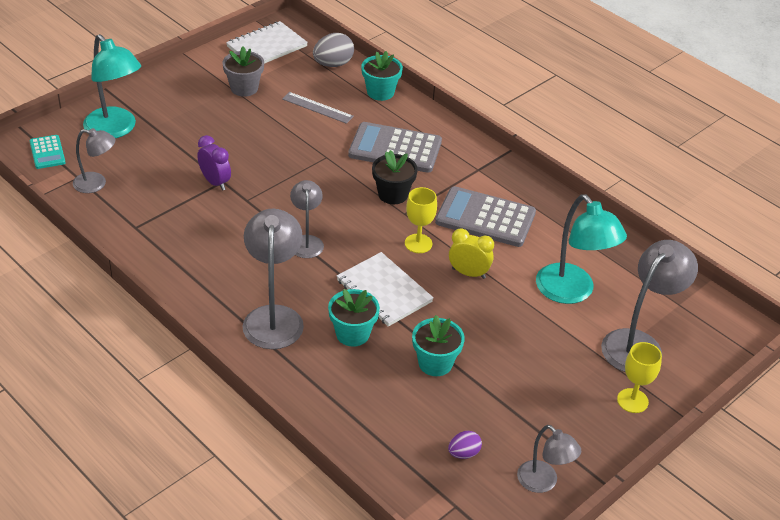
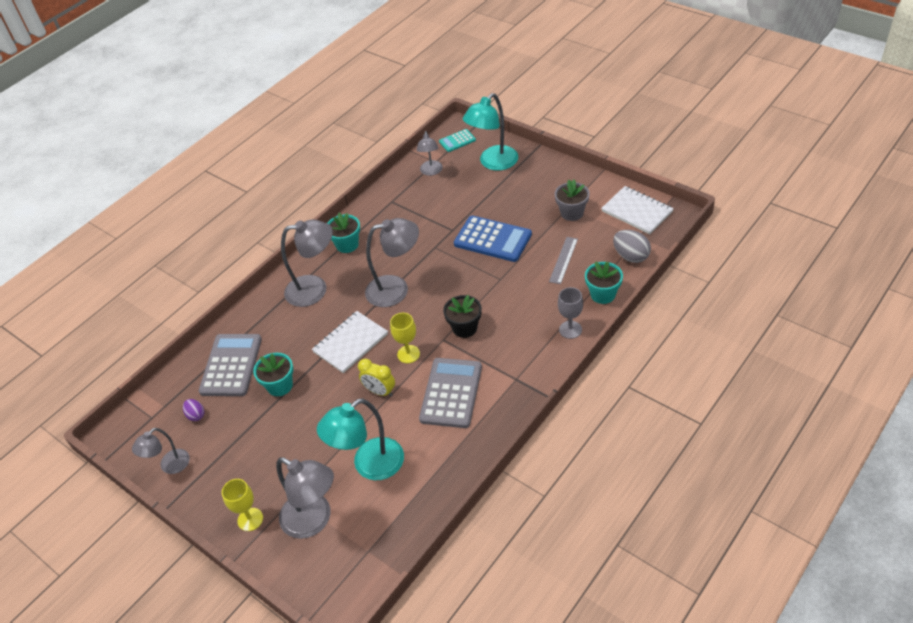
camera: 90 degrees right, 5 degrees up
purple clock [197,135,231,191] -> none
grey lamp [290,180,324,258] -> grey lamp [365,218,419,307], size x1.68
turquoise flower pot [328,289,380,347] -> turquoise flower pot moved to [328,213,360,253]
grey calculator [348,122,442,173] -> grey calculator moved to [199,334,262,396]
yellow clock [449,228,494,279] -> yellow clock turned 105 degrees clockwise [358,359,395,397]
none -> blue calculator [454,216,532,262]
none -> grey goblet [558,287,583,339]

